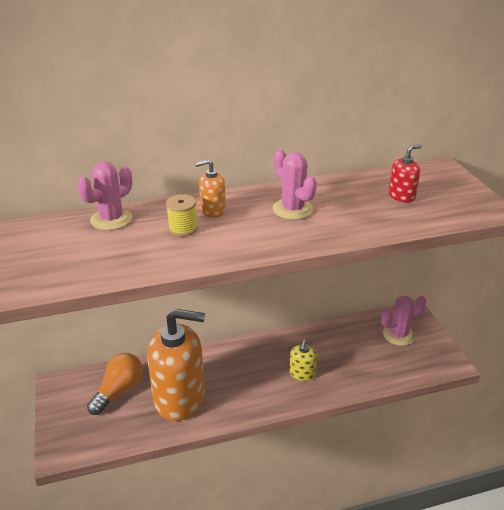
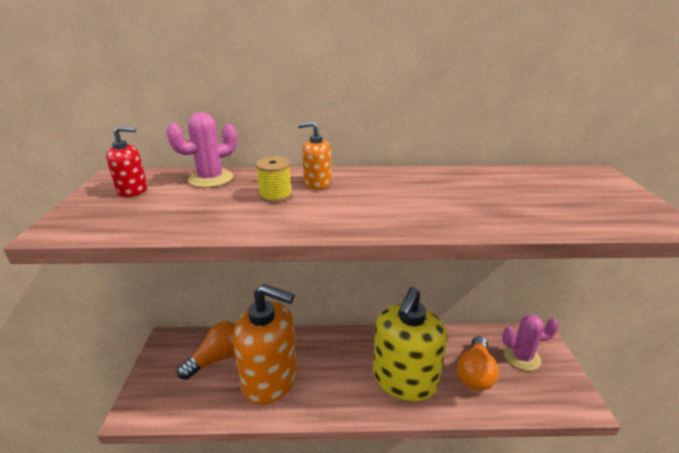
camera: 15 degrees right, 5 degrees down
pink cactus [273,149,317,220] -> none
yellow soap dispenser [289,340,317,381] -> yellow soap dispenser [373,287,447,401], size x2.31
red soap dispenser [388,144,422,202] -> red soap dispenser moved to [106,126,147,197]
none -> orange light bulb [457,336,499,391]

